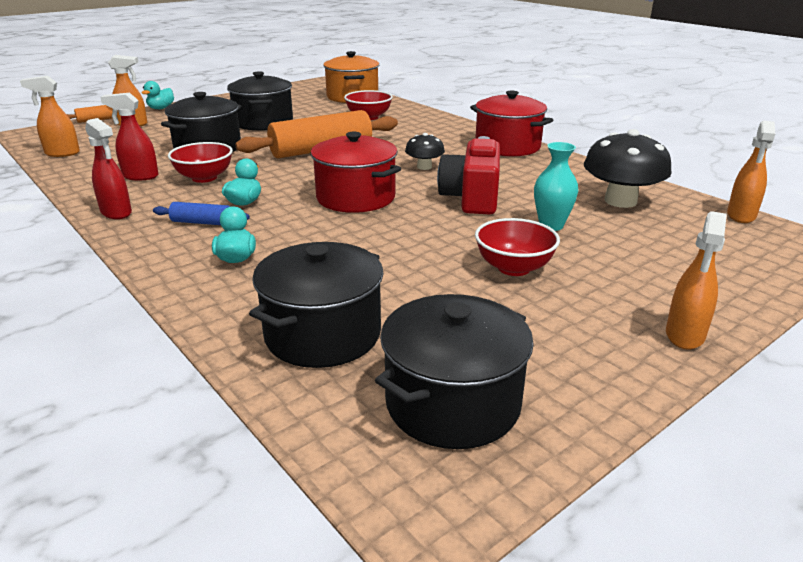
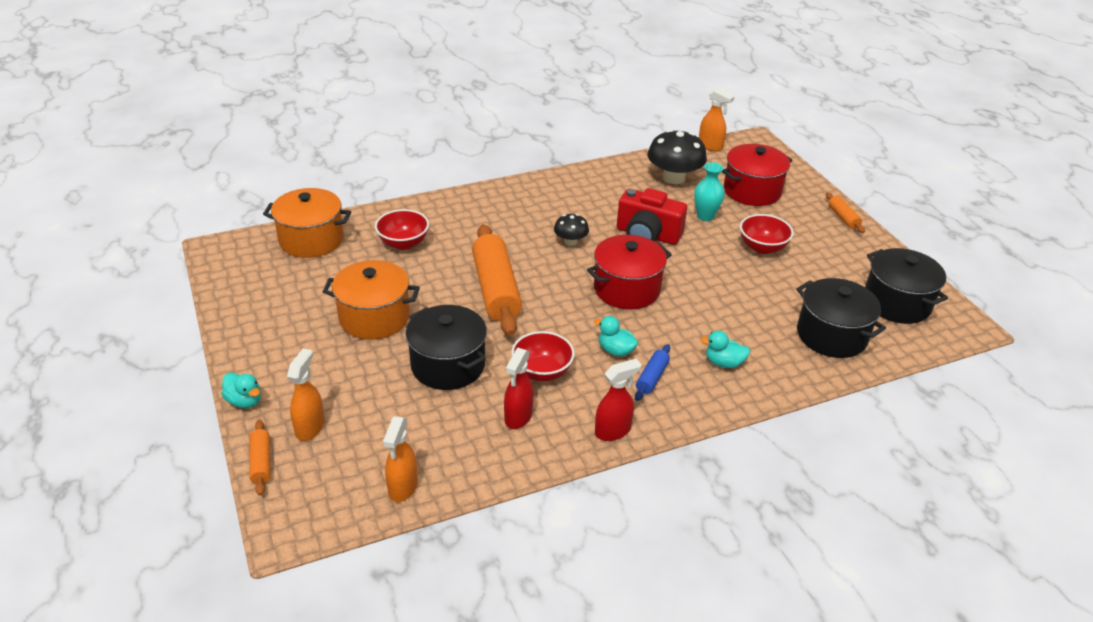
camera: 75 degrees left, 10 degrees up
black pot [227,71,293,131] -> orange pot [323,260,420,339]
red pot [470,90,553,157] -> red pot moved to [722,144,792,206]
orange spray bottle [666,211,727,350] -> orange rolling pin [826,192,865,233]

